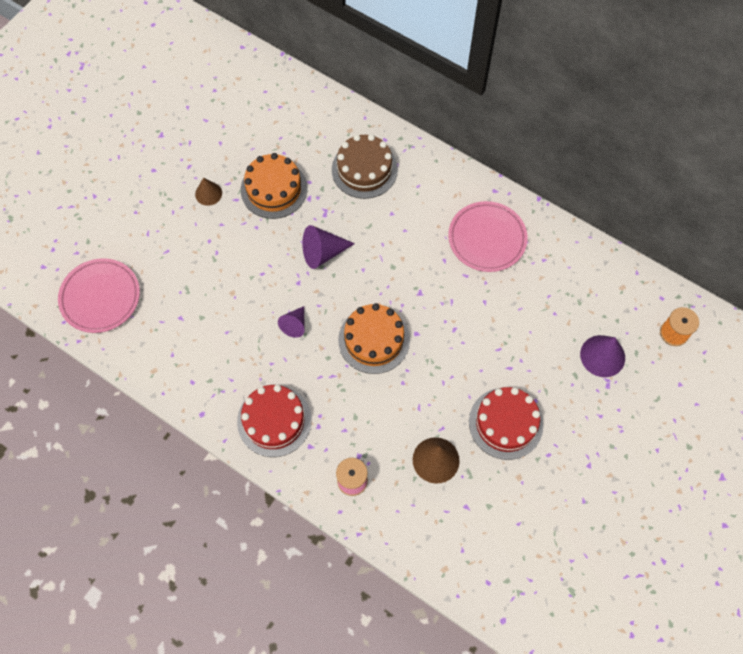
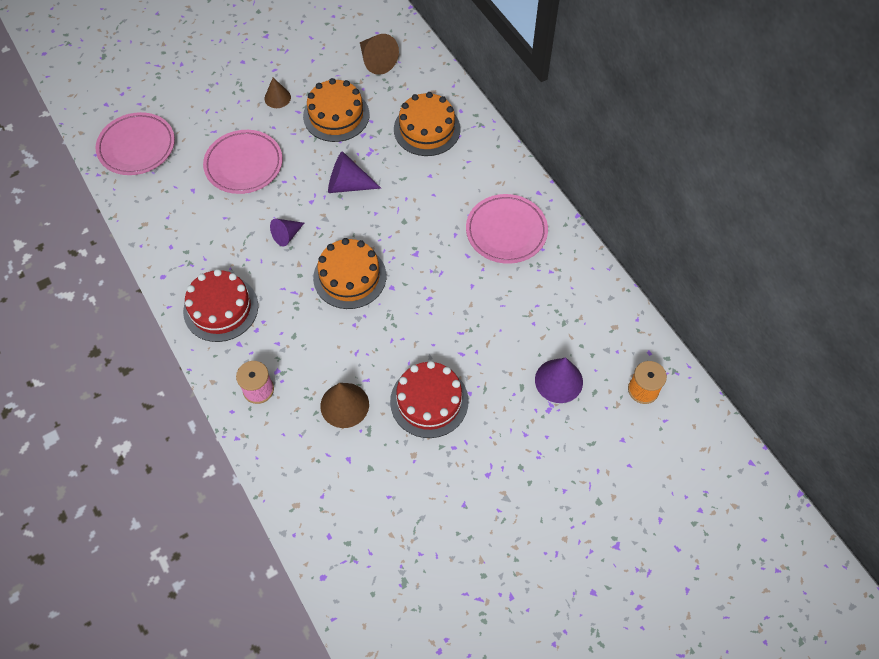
camera: 25 degrees right, 5 degrees down
brown cake [332,134,398,199] -> orange cake [394,92,461,156]
none -> pink plate [203,130,283,194]
none -> brown cone [360,34,399,75]

